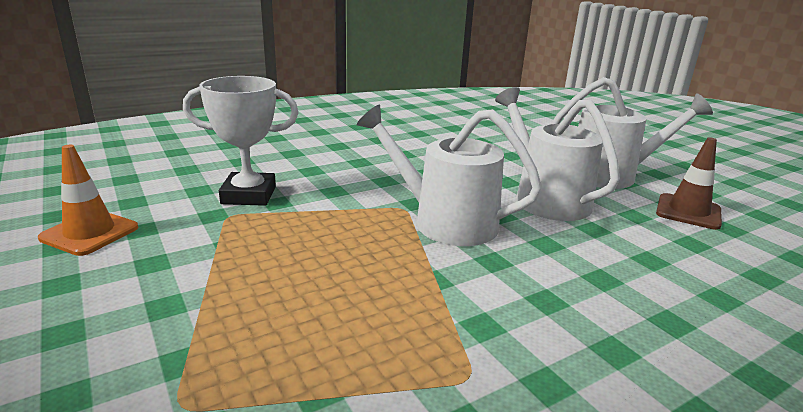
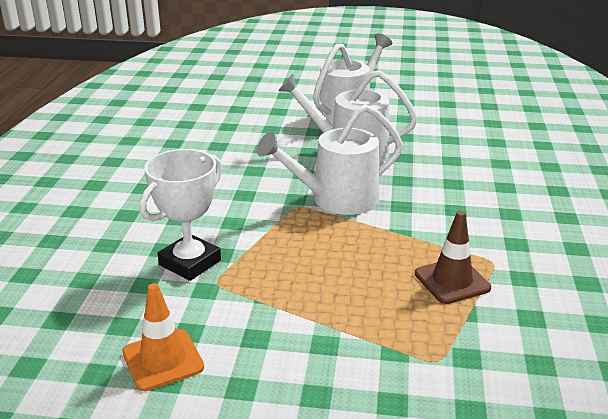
camera: 50 degrees left, 5 degrees up
brown traffic cone [656,137,722,230] -> brown traffic cone moved to [415,211,491,304]

